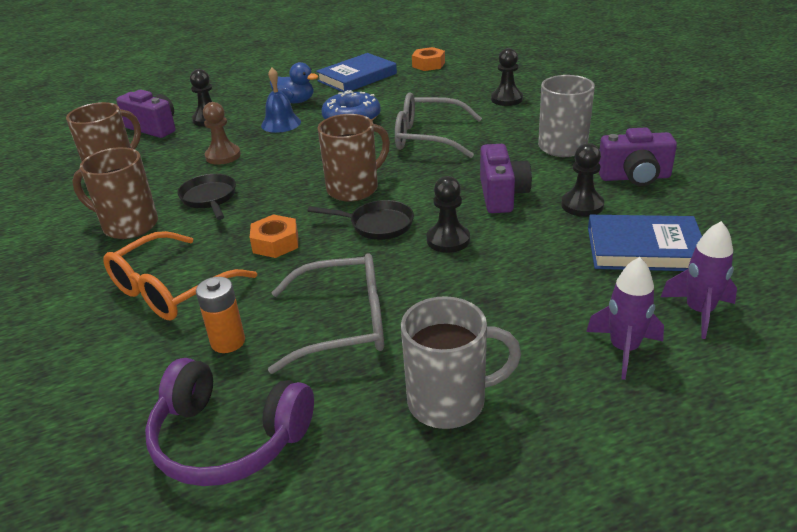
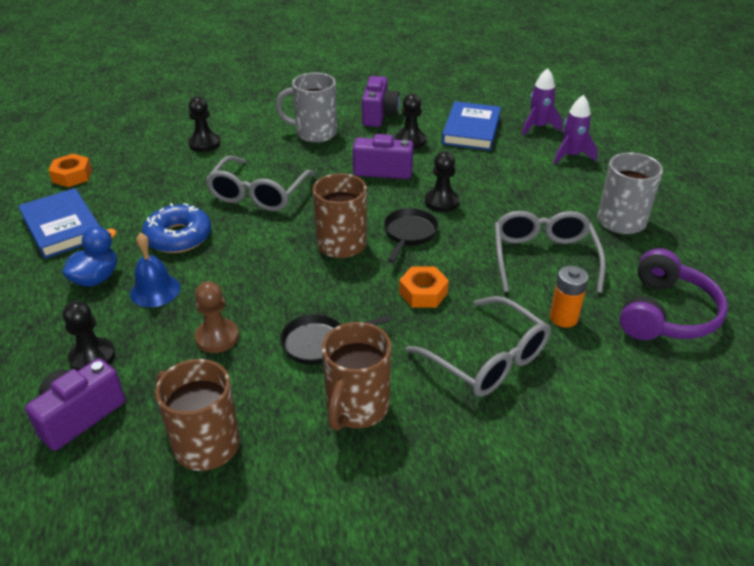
camera: 85 degrees left, 5 degrees up
orange glasses [103,231,257,320] -> grey glasses [405,296,550,397]

